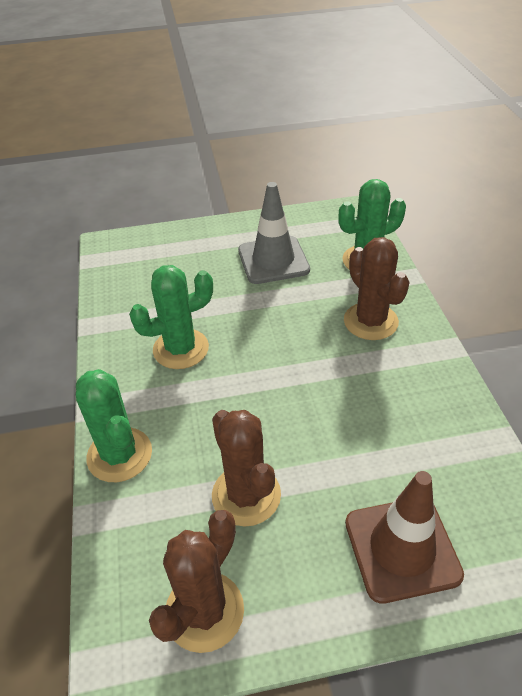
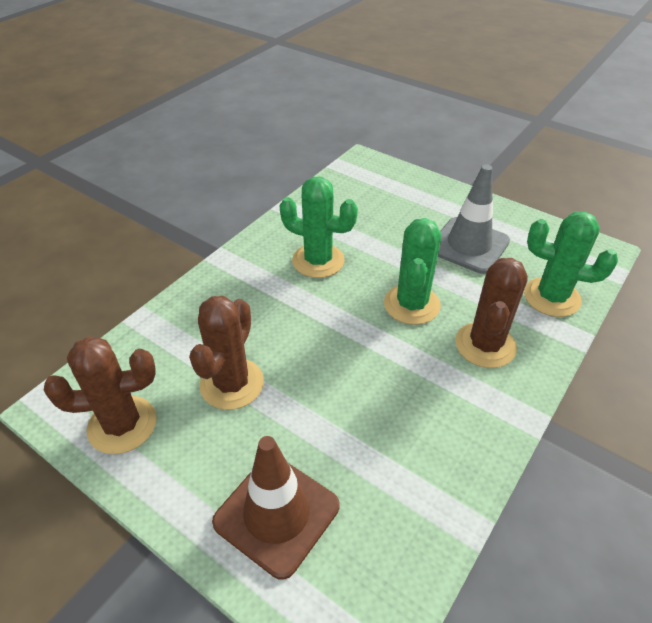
camera: 45 degrees right, 0 degrees up
green cactus [76,369,152,482] -> green cactus moved to [384,218,441,325]

